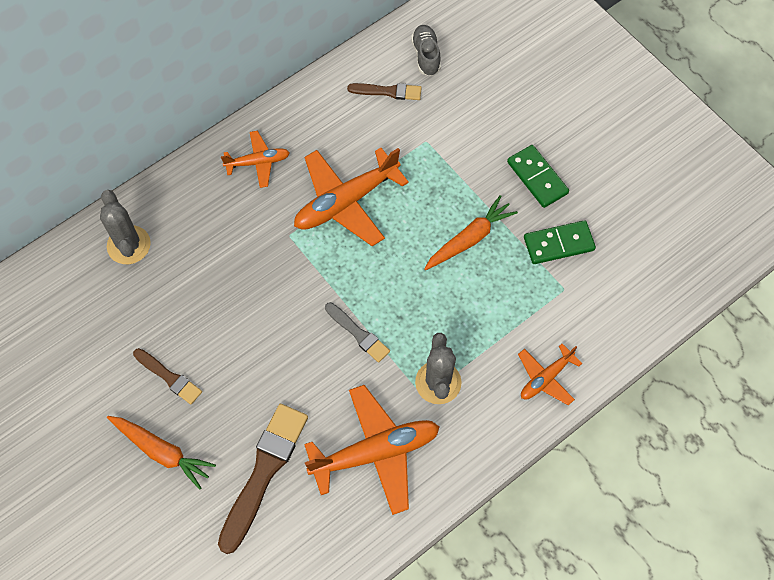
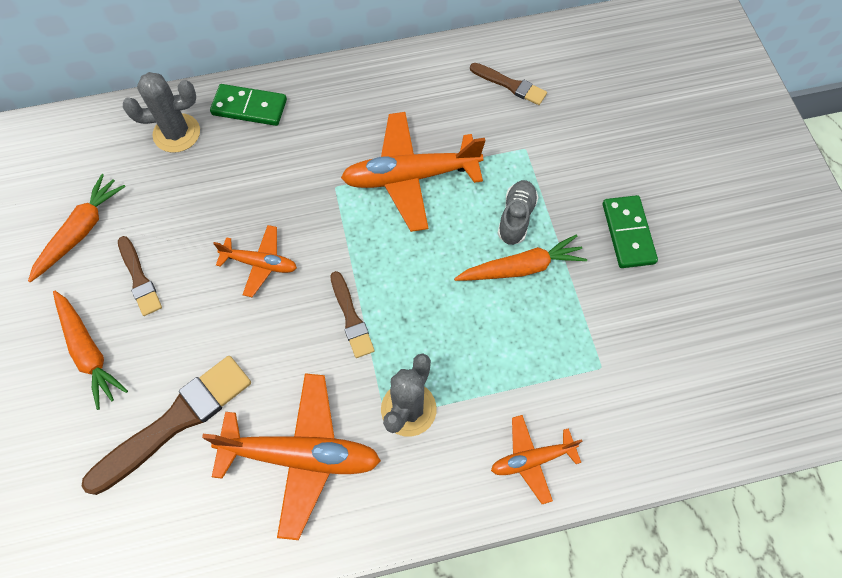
camera: 25 degrees right, 0 degrees up
grey cactus [100,190,151,264] -> grey cactus turned 75 degrees clockwise [123,72,200,153]
orange plane [221,131,290,188] -> orange plane moved to [213,225,297,297]
grey brush [325,302,390,363] -> brown brush [330,271,375,358]
grey shoe [411,25,441,76] -> grey shoe moved to [497,180,539,245]
green domino [524,220,596,264] -> green domino moved to [210,84,287,126]
none -> orange carrot [28,174,126,283]

